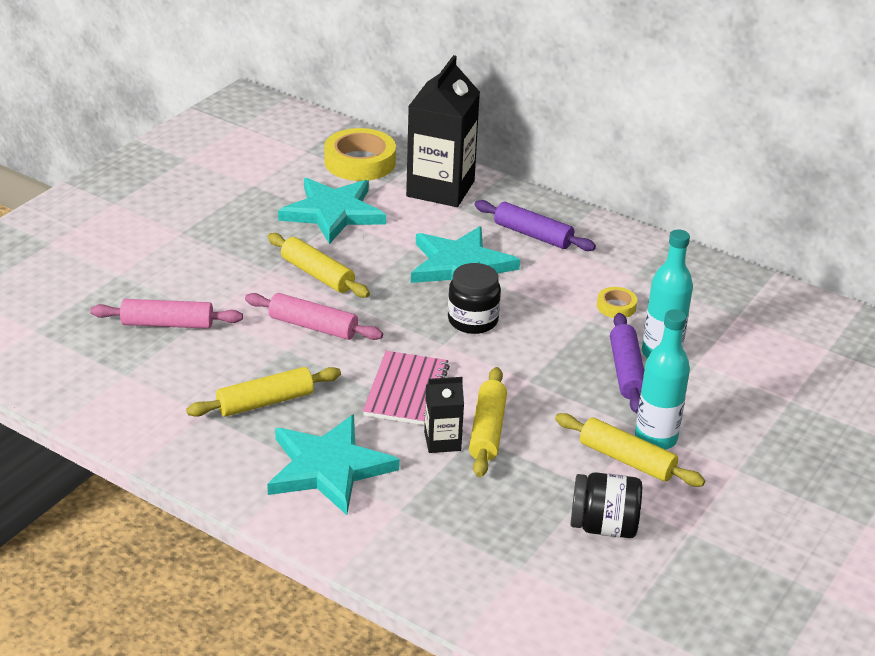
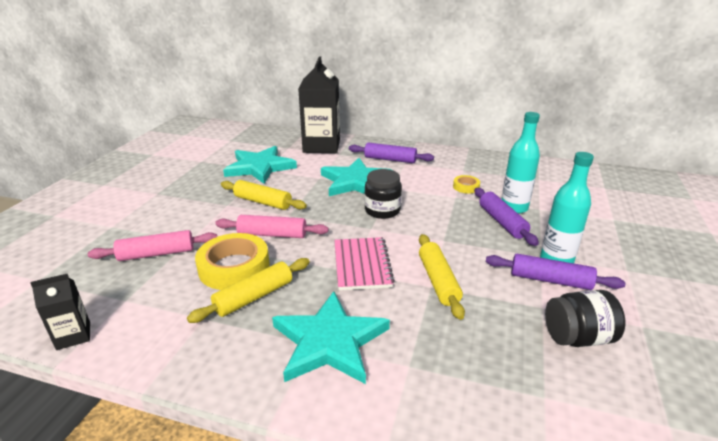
camera: 15 degrees left, 5 degrees down
yellow tape [324,128,396,181] -> yellow tape moved to [195,233,270,290]
black carton [424,377,464,453] -> black carton moved to [30,274,90,350]
yellow rolling pin [555,413,705,487] -> purple rolling pin [486,254,626,290]

